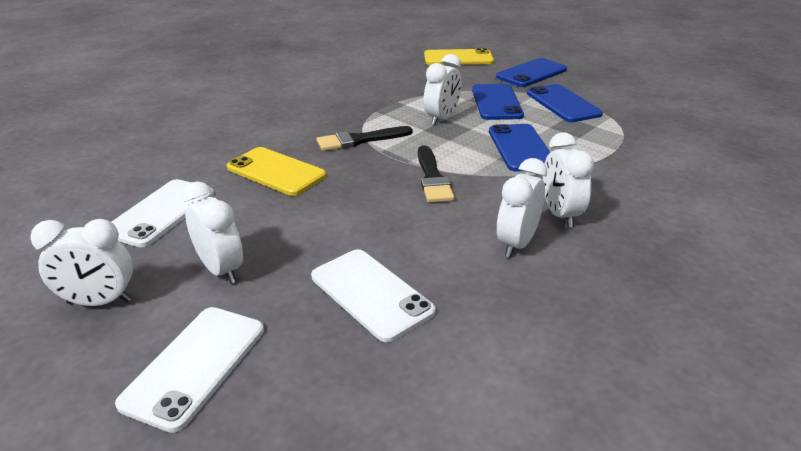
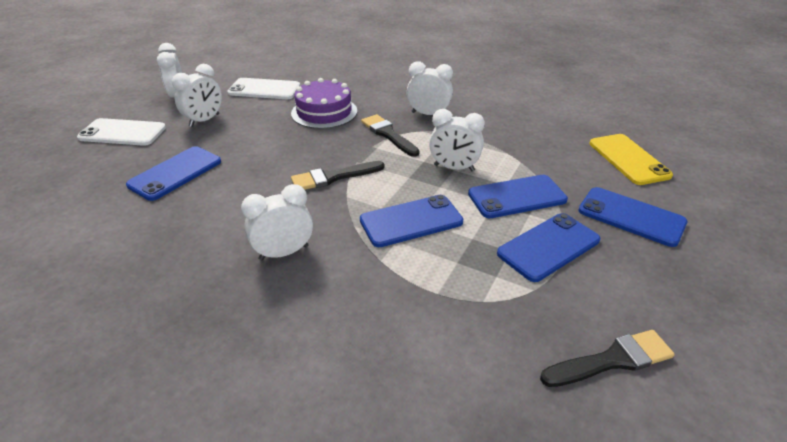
camera: 75 degrees right, 5 degrees up
yellow phone [227,147,326,196] -> purple cake [291,78,357,129]
white phone [311,249,436,342] -> blue phone [126,146,221,201]
white clock [497,158,547,258] -> white clock moved to [407,61,453,115]
none -> black brush [540,330,675,387]

